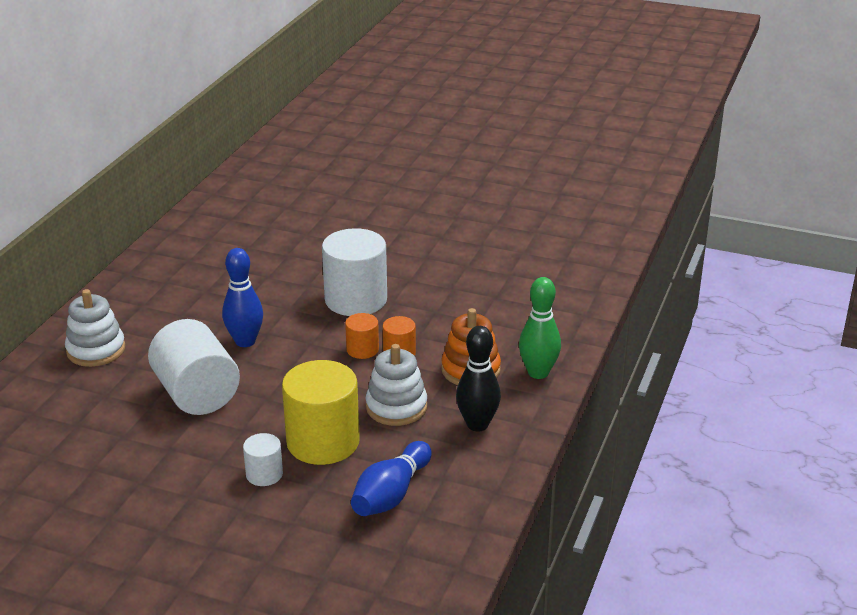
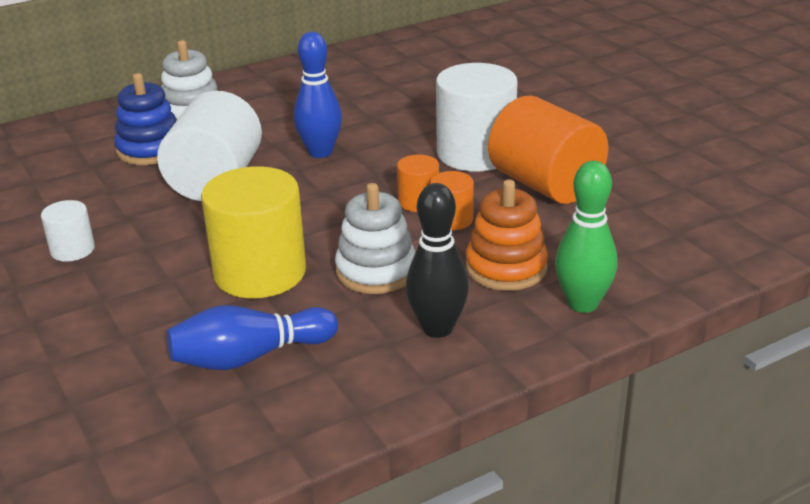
camera: 40 degrees right, 0 degrees up
white cylinder [243,433,283,486] -> white cylinder moved to [41,200,95,262]
none -> blue stacking toy [114,73,177,165]
none -> orange cylinder [488,95,609,204]

